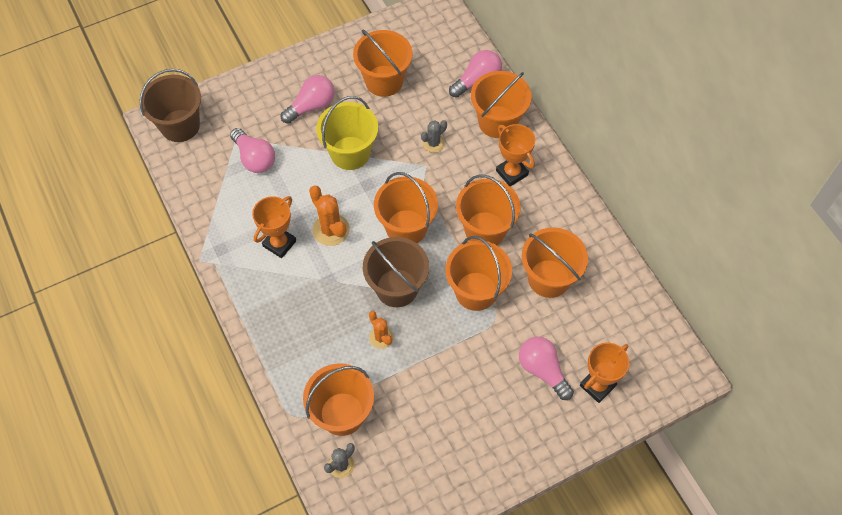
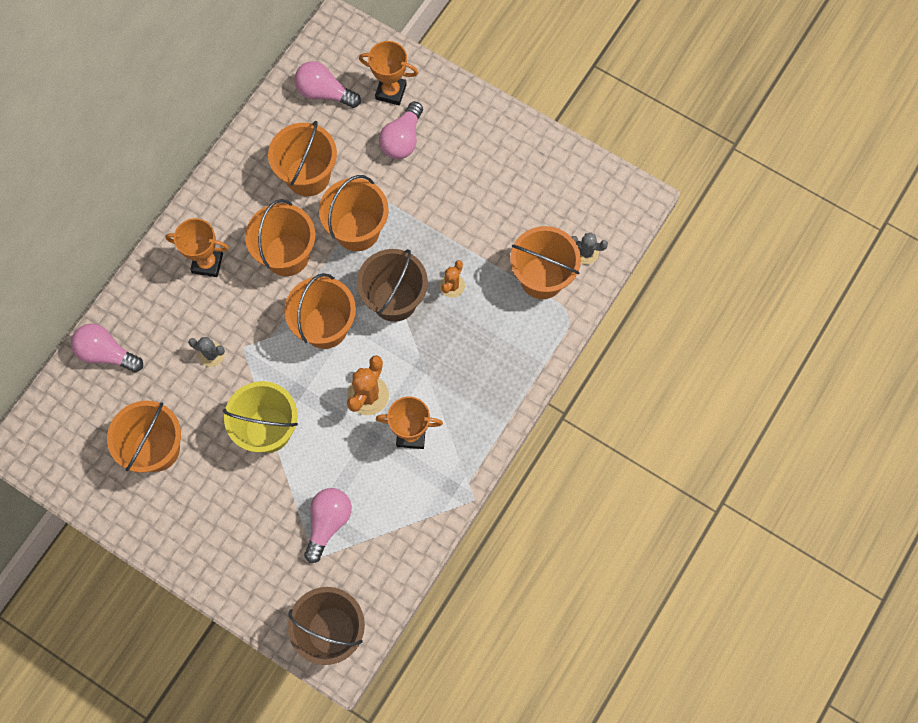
camera: 120 degrees left, 10 degrees up
pink light bulb [281,75,335,124] -> pink light bulb moved to [295,61,361,108]
orange bucket [471,71,532,138] -> none
orange trophy [496,124,535,187] -> orange trophy turned 75 degrees clockwise [165,218,229,277]

